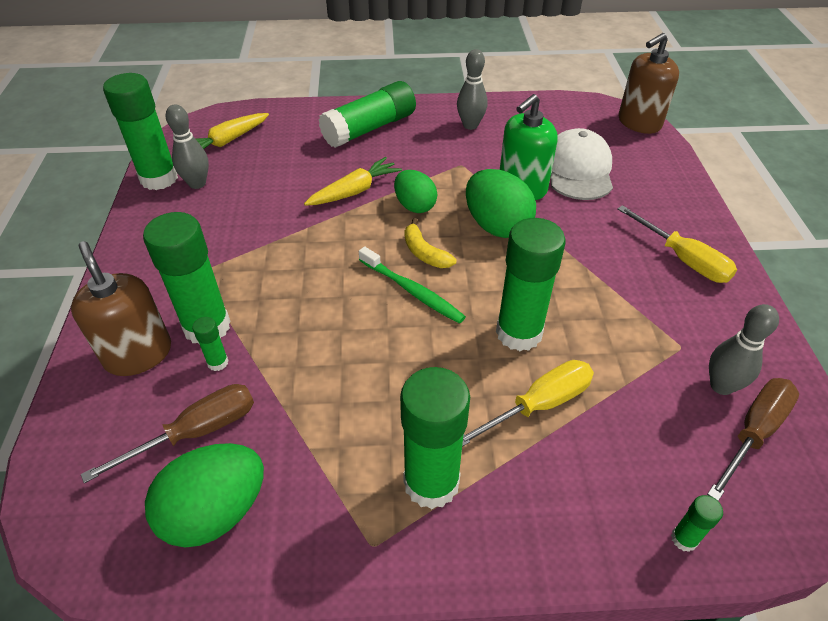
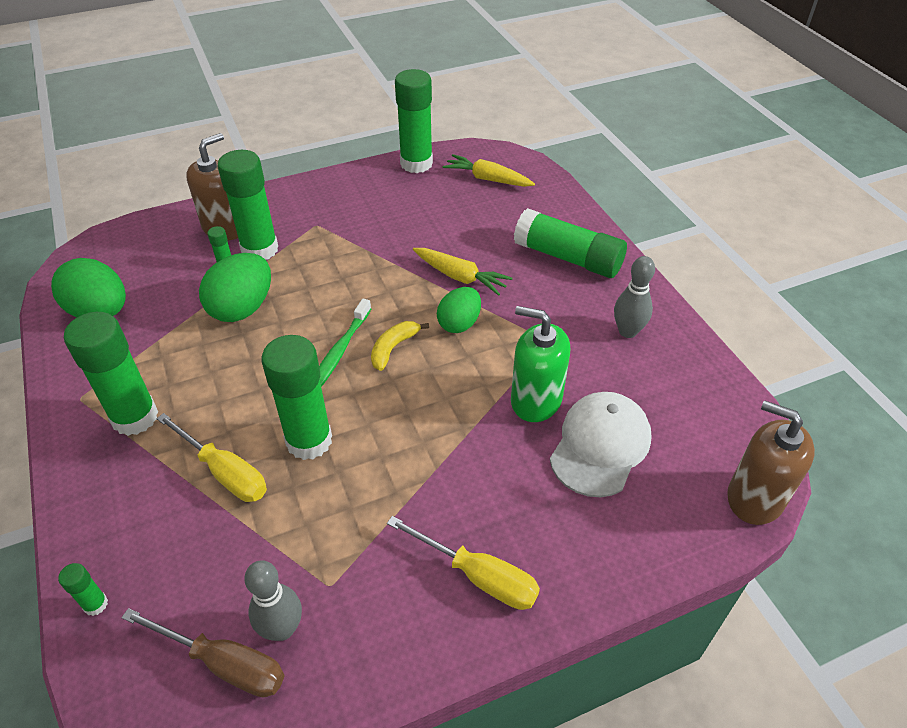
camera: 70 degrees right, 0 degrees up
brown screwdriver [81,384,254,483] -> none
grey bowling pin [166,104,209,189] -> none
green egg [466,169,536,238] -> green egg moved to [199,253,271,322]
white cap [551,128,613,200] -> white cap turned 45 degrees counterclockwise [550,392,652,497]
yellow screwdriver [617,205,737,283] -> yellow screwdriver turned 90 degrees counterclockwise [387,516,540,610]

